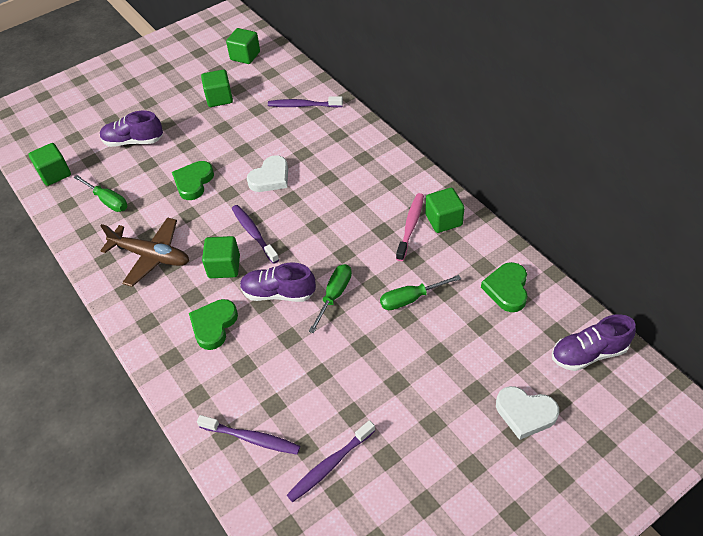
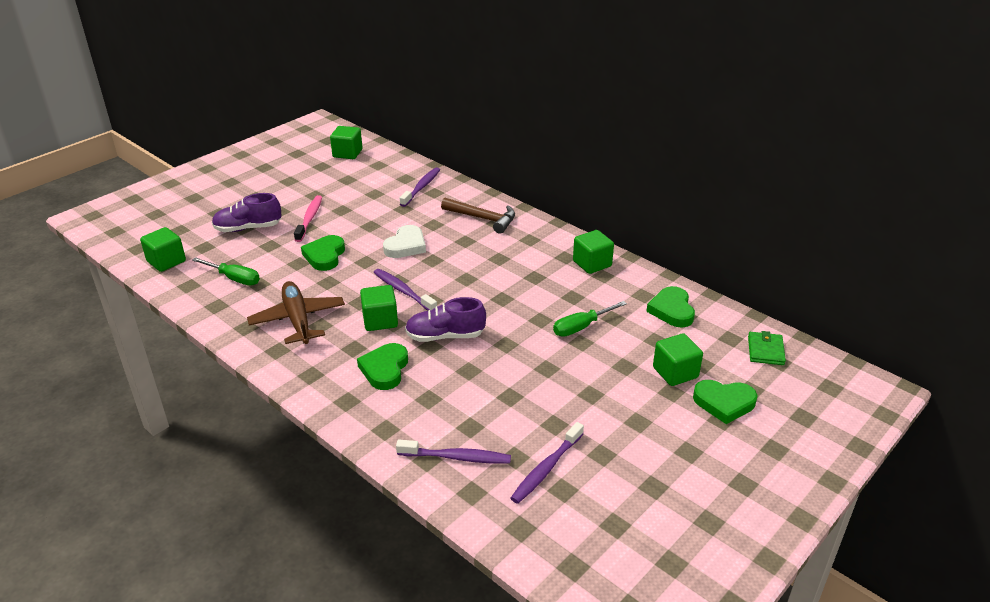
camera: 15 degrees left, 15 degrees down
brown plane [100,217,189,287] -> brown plane turned 120 degrees counterclockwise [247,281,345,344]
green cube [201,69,233,107] -> green cube moved to [653,333,703,386]
purple toothbrush [268,96,343,108] -> purple toothbrush turned 120 degrees clockwise [400,167,440,207]
green screwdriver [308,264,352,333] -> none
pink toothbrush [396,193,424,261] -> pink toothbrush moved to [294,195,322,242]
white heart [496,386,559,440] -> green heart [693,380,758,424]
purple shoe [552,314,636,371] -> green wallet [748,331,786,365]
none -> brown hammer [441,198,515,234]

